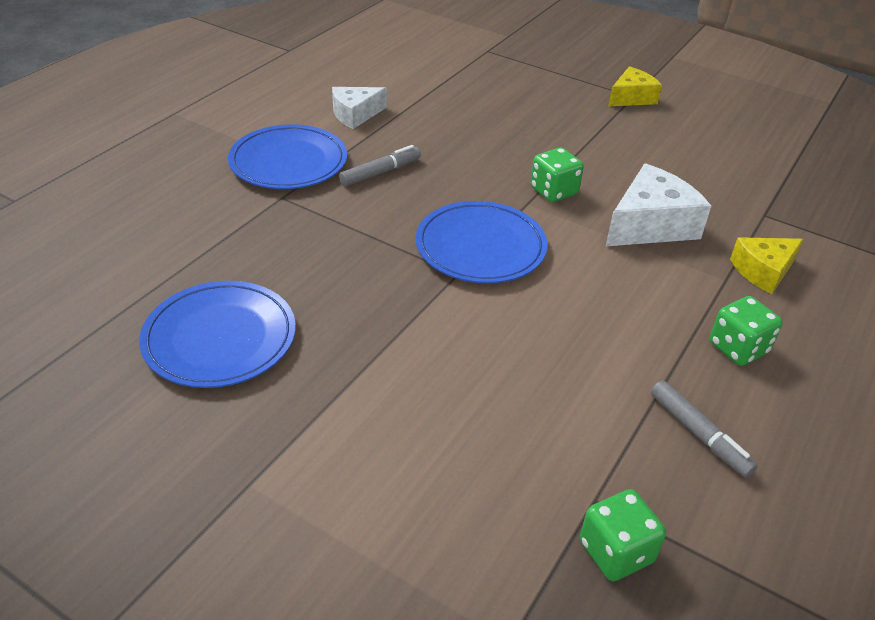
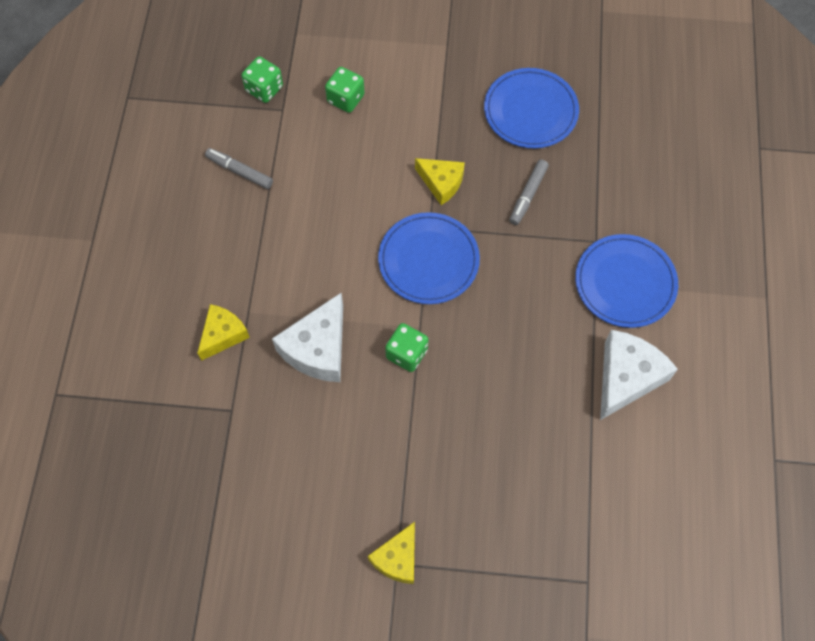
camera: 155 degrees right, 25 degrees up
white cheese [332,87,387,129] -> white cheese [600,330,678,420], size x1.56
grey marker [339,145,421,186] -> grey marker moved to [509,159,549,225]
green dice [710,296,783,366] -> green dice moved to [325,67,365,113]
none -> yellow cheese [415,158,465,205]

